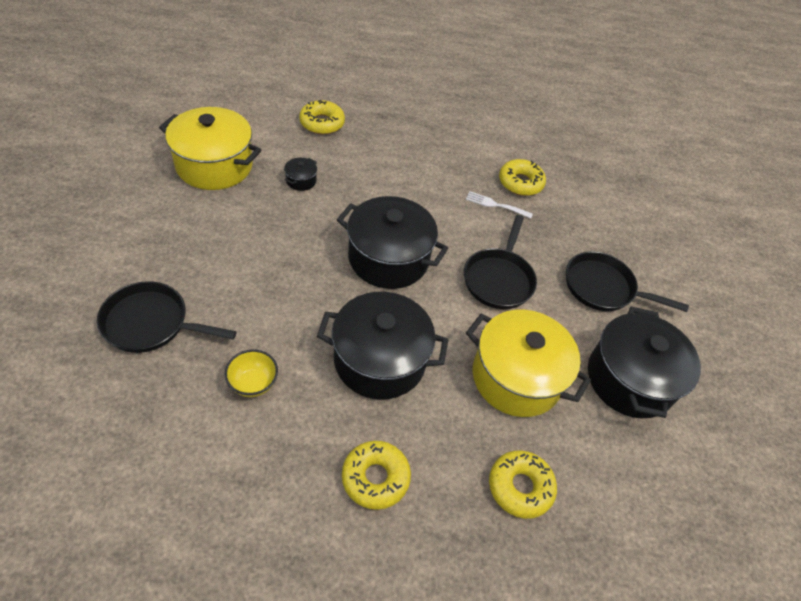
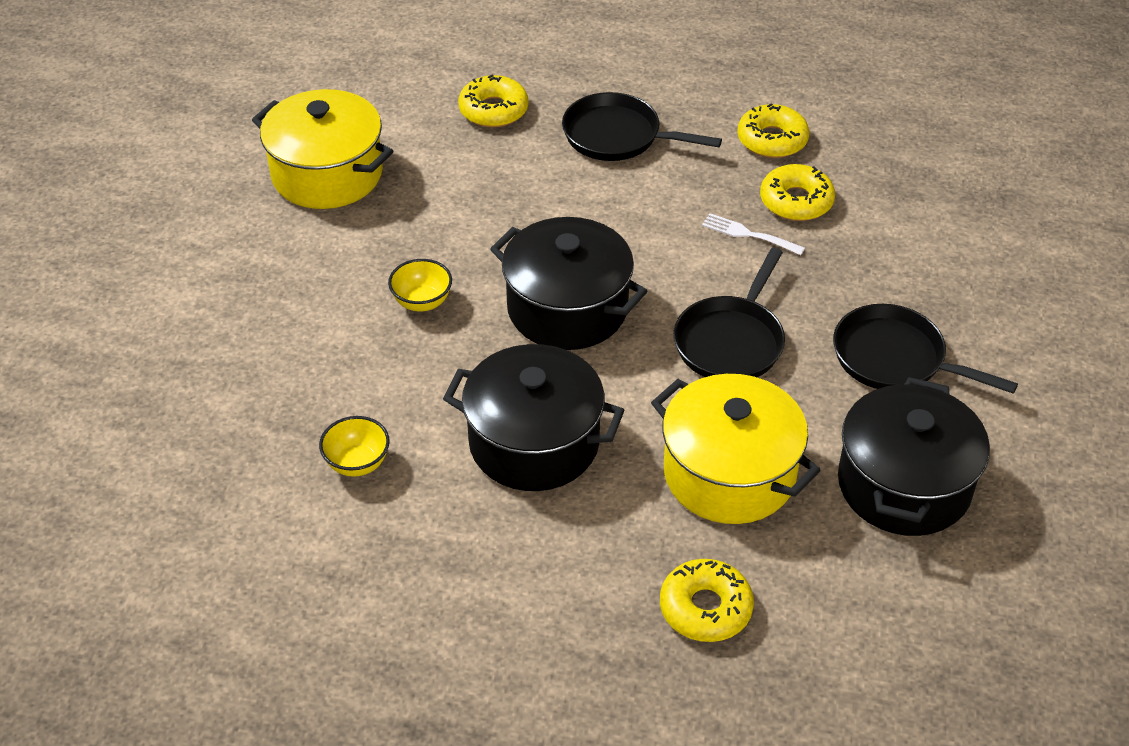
camera: 15 degrees right, 5 degrees down
black pan [97,281,237,353] -> black pan moved to [562,92,722,161]
black pot [284,158,317,191] -> none
yellow donut [342,441,411,510] -> yellow donut moved to [737,103,809,158]
none -> yellow bowl [388,259,452,312]

